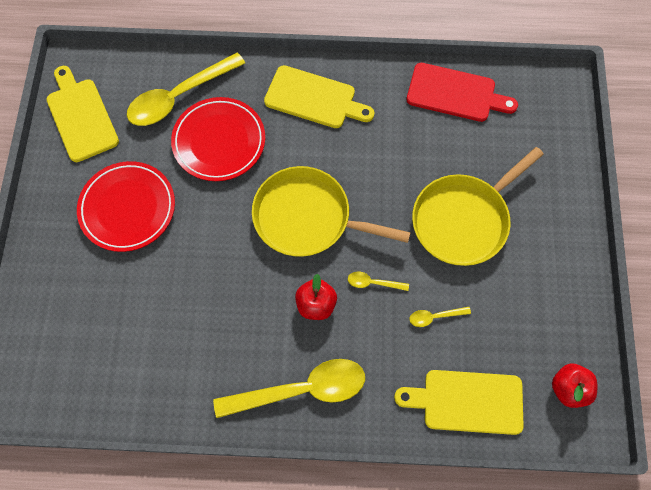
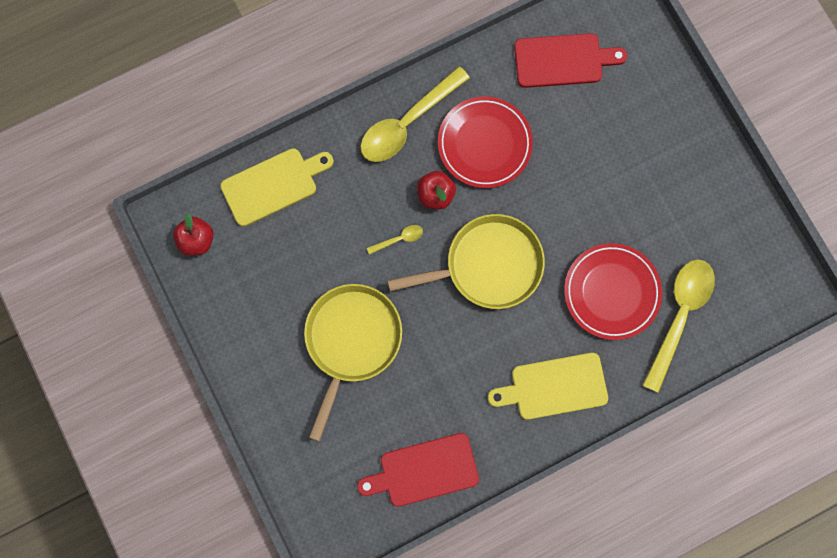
camera: 150 degrees right, 10 degrees up
yellow cutting board [46,66,119,162] -> none
red plate [77,161,175,252] -> red plate moved to [438,96,533,188]
yellow spoon [410,307,471,327] -> none
none -> red cutting board [514,33,628,88]

